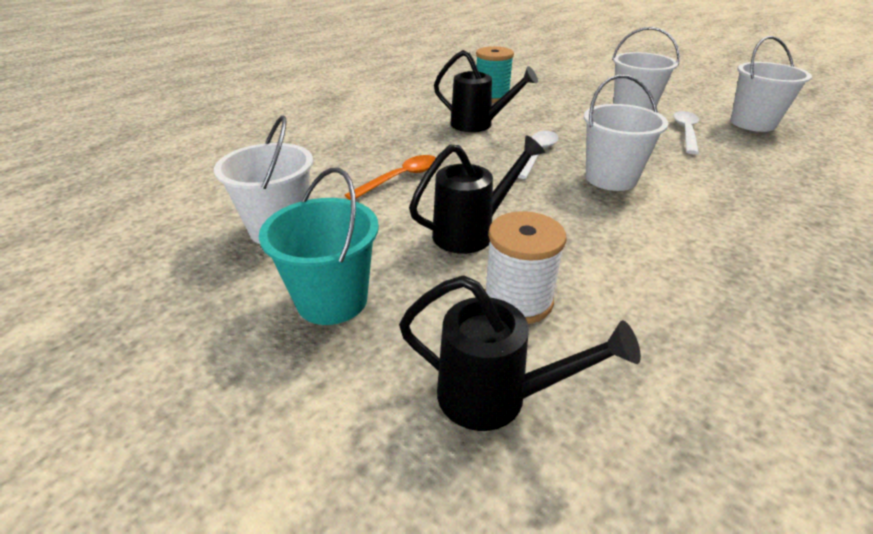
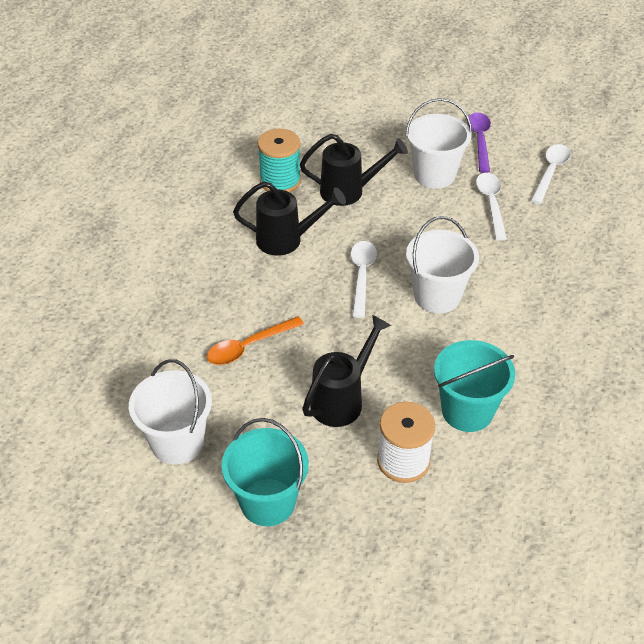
camera: 20 degrees left, 10 degrees up
orange spoon [345,155,436,200] -> orange spoon turned 150 degrees counterclockwise [207,316,304,365]
black watering can [399,275,641,431] -> black watering can moved to [300,134,408,206]
white bucket [731,36,812,132] -> white spoon [531,144,571,204]
none -> turquoise bucket [434,340,515,432]
none -> purple spoon [467,112,491,173]

